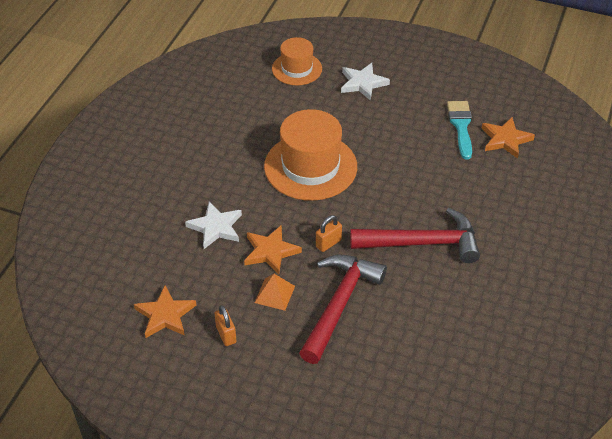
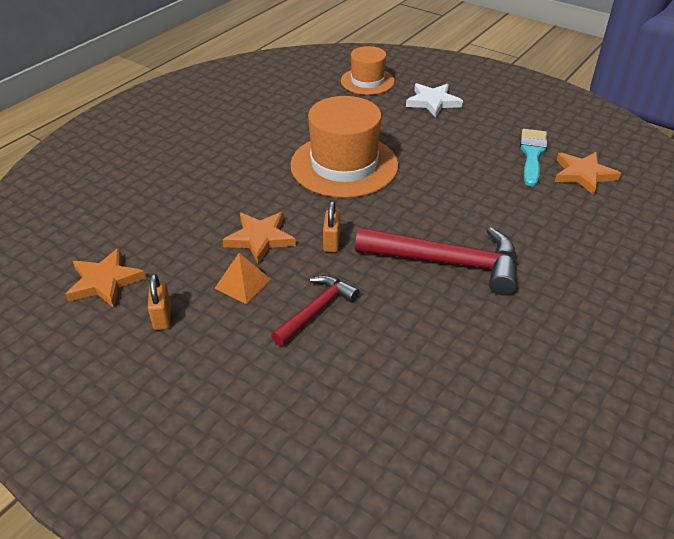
camera: 15 degrees right, 5 degrees down
white star [185,202,242,249] -> none
red hammer [299,254,387,364] -> red hammer [271,275,360,346], size x0.58
orange padlock [316,215,342,252] -> orange padlock turned 60 degrees counterclockwise [323,201,340,252]

